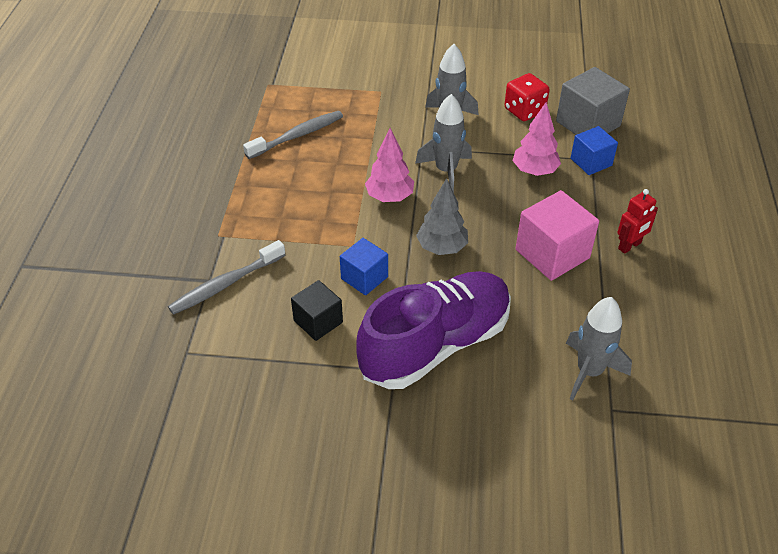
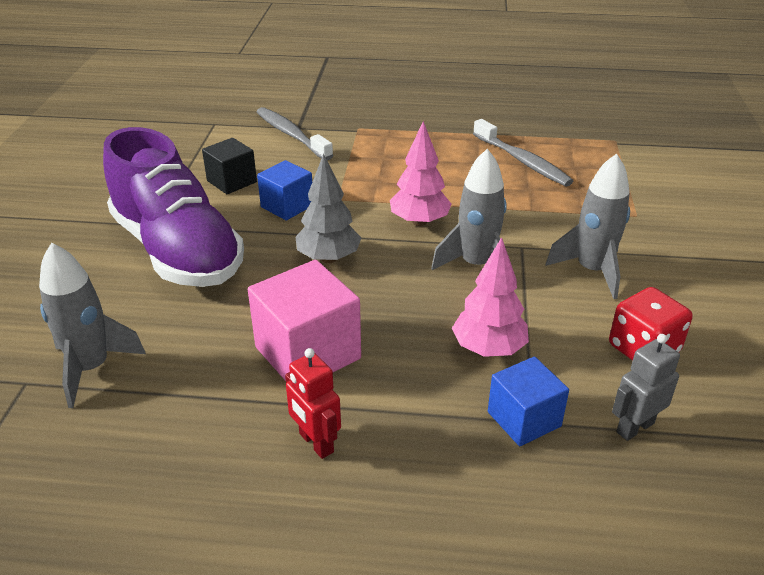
camera: 90 degrees right, 10 degrees down
grey cube [556,67,630,135] -> grey robot [612,334,680,441]

